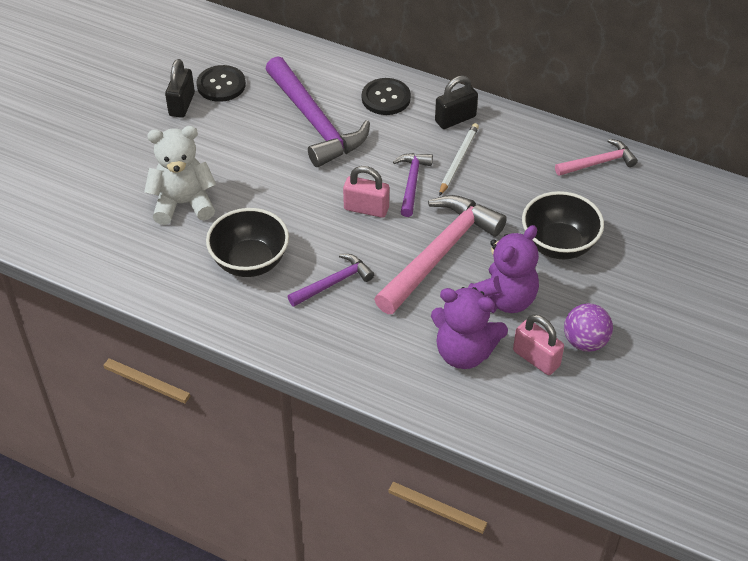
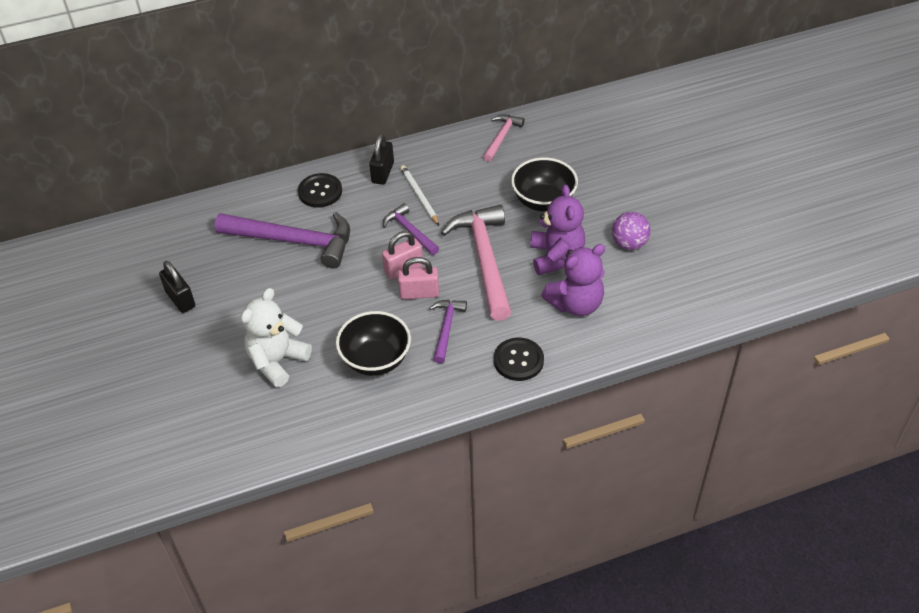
camera: 45 degrees left, 0 degrees up
black button [197,65,246,102] -> black button moved to [494,337,544,381]
pink padlock [513,314,564,375] -> pink padlock moved to [398,257,439,299]

